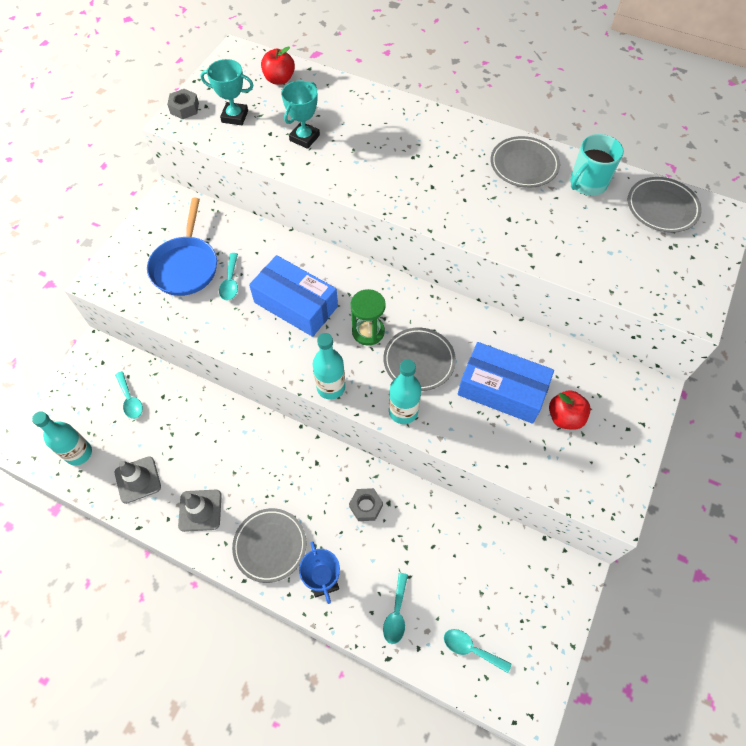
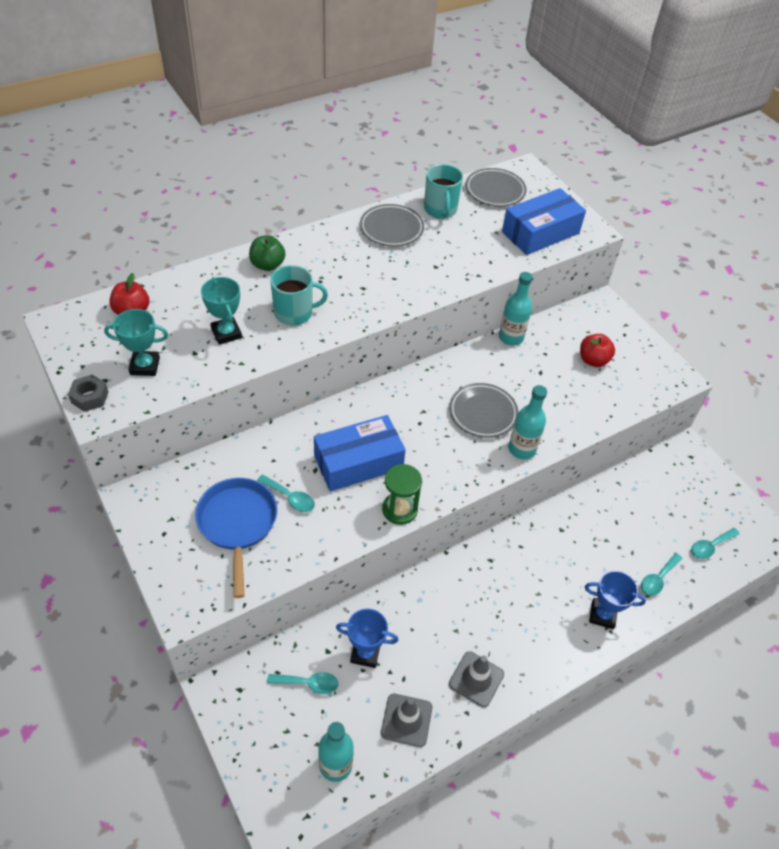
camera: 60 degrees left, 10 degrees down
blue pan [147,198,217,296] -> blue pan turned 135 degrees counterclockwise [195,478,277,598]
turquoise trophy [200,59,254,125] -> turquoise trophy turned 45 degrees clockwise [104,309,168,376]
grey plate [232,508,307,583] -> none
turquoise bottle [313,333,345,399] -> turquoise bottle moved to [499,272,533,346]
grey nut [349,488,383,521] -> none
green hourglass [351,289,386,346] -> green hourglass moved to [382,464,422,525]
turquoise spoon [383,573,408,644] -> turquoise spoon turned 90 degrees clockwise [641,553,682,596]
blue box [458,342,554,424] -> blue box moved to [502,188,586,255]
none -> green apple [249,235,285,271]
none -> turquoise mug [270,265,328,326]
none -> blue trophy [336,609,398,668]

